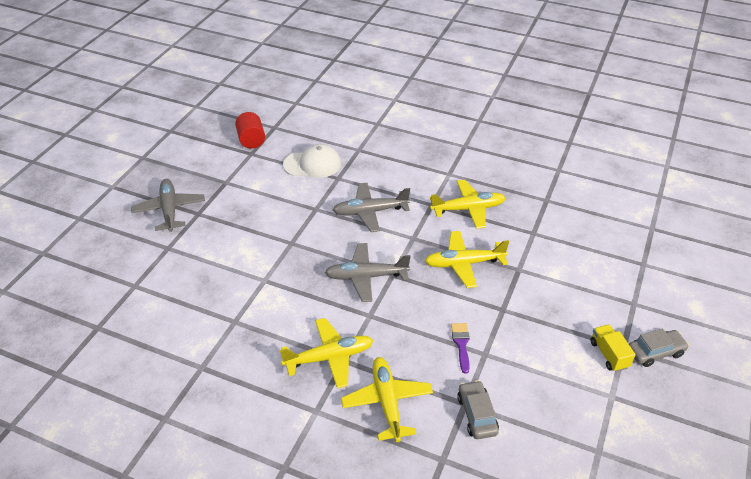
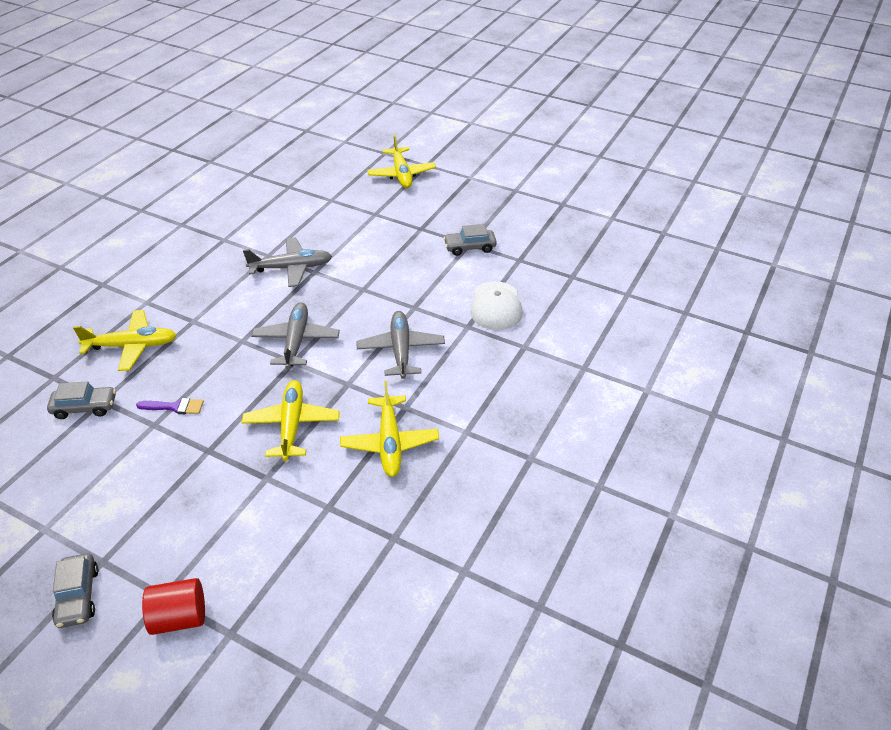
camera: 95 degrees right, 0 degrees up
grey plane [131,179,205,232] -> grey plane moved to [243,237,332,287]
red cylinder [235,112,265,149] -> red cylinder moved to [142,578,205,635]
yellow plane [280,318,373,389] -> yellow plane moved to [367,135,436,188]
yellow truck [591,324,635,372] -> none
none -> grey car [444,224,497,256]

